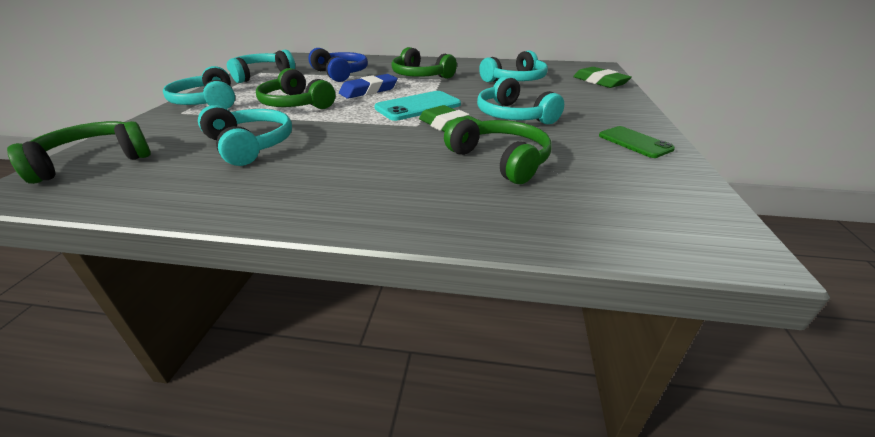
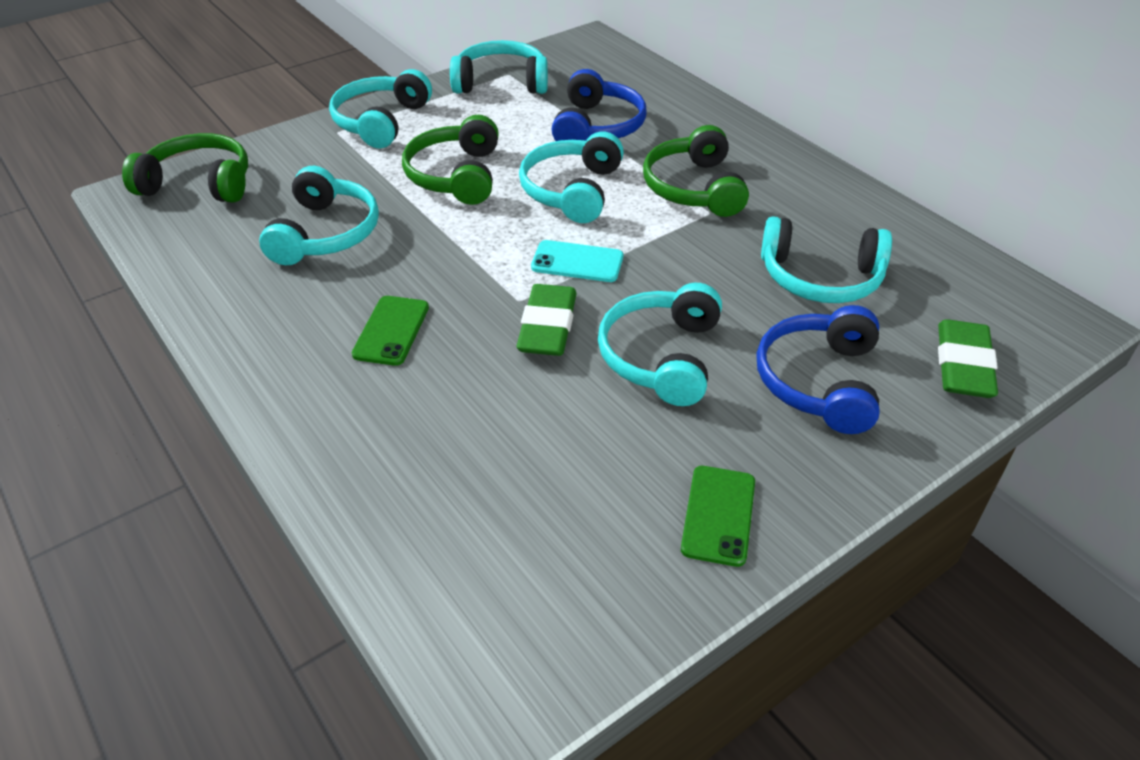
camera: 45 degrees right, 10 degrees up
blue eraser [339,74,398,99] -> turquoise headphones [519,132,624,223]
turquoise phone [374,91,461,121] -> turquoise phone [531,240,623,282], size x0.66
green headphones [444,117,552,184] -> none
none -> green phone [352,296,429,366]
none -> blue headphones [757,305,880,434]

